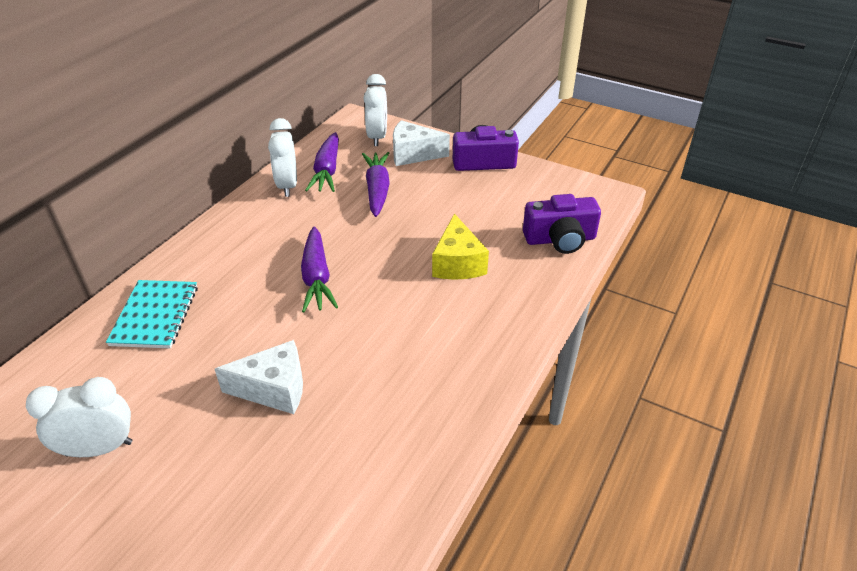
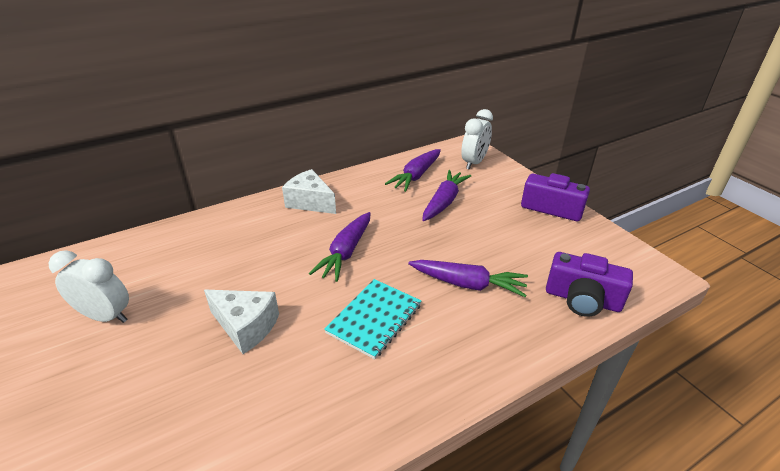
camera: 30 degrees right, 5 degrees down
turquoise notebook [106,280,198,348] -> turquoise notebook moved to [324,279,421,359]
white clock [268,118,297,197] -> none
white cheese [393,120,450,166] -> white cheese moved to [282,169,336,214]
yellow cheese [432,213,489,280] -> purple carrot [408,260,528,297]

